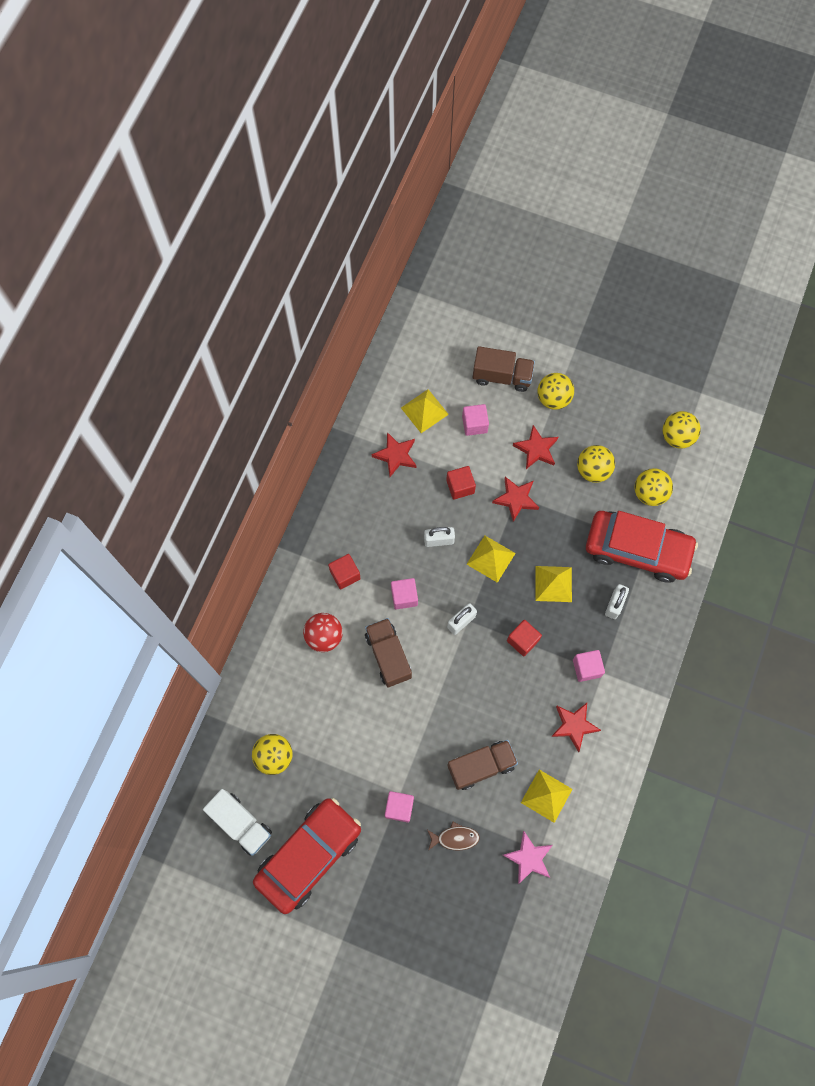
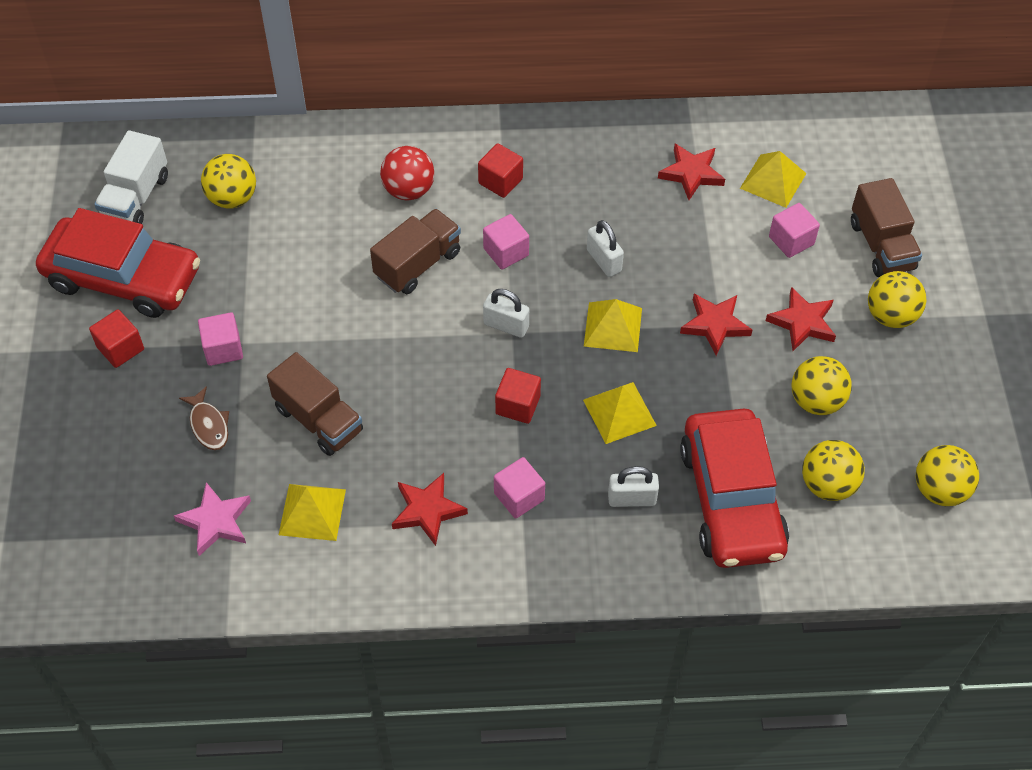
camera: 65 degrees right, 15 degrees down
red cube [446,466,476,500] -> red cube moved to [89,309,144,368]

